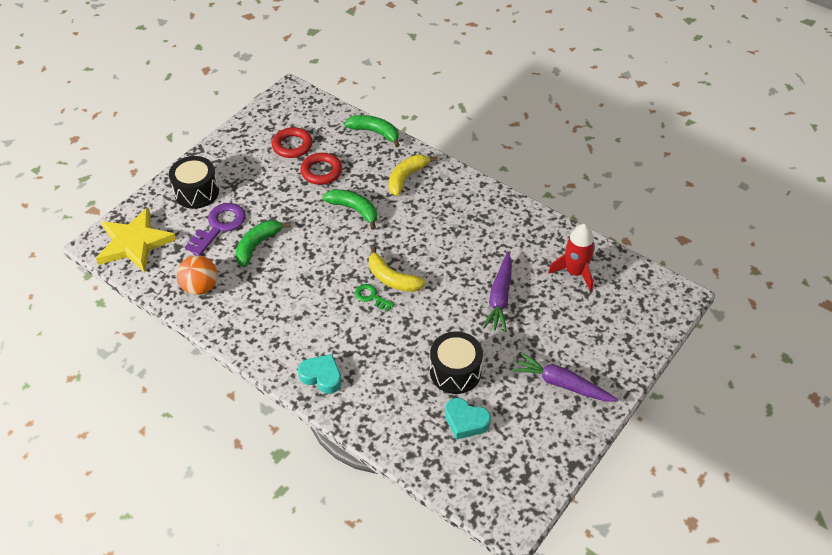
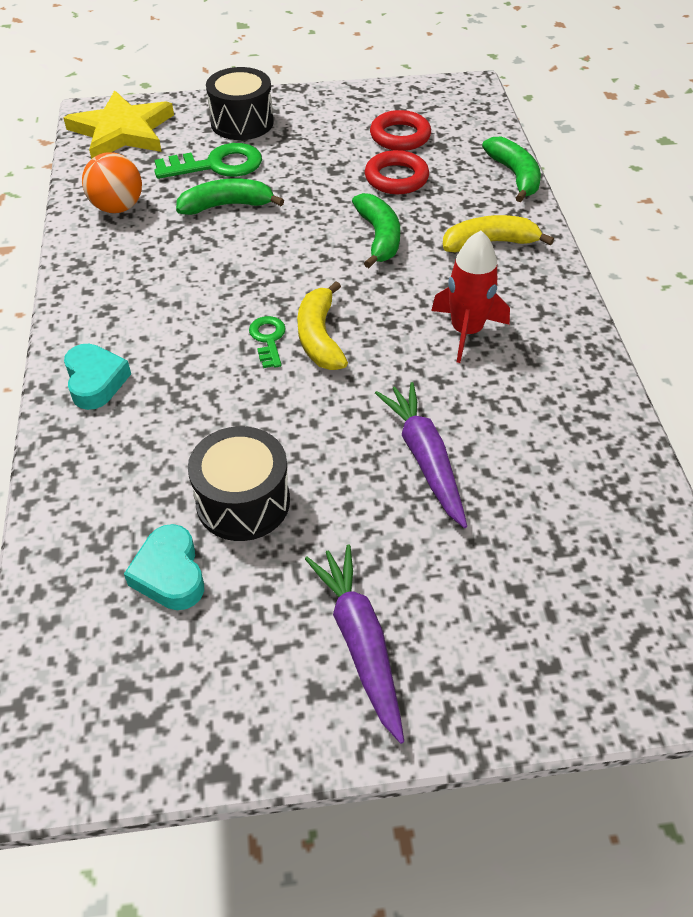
camera: 45 degrees right, 0 degrees up
purple key [185,203,246,256] -> green key [154,143,262,179]
purple carrot [483,252,512,332] -> purple carrot turned 105 degrees clockwise [375,382,467,528]
red rocket [548,224,595,291] -> red rocket moved to [431,231,510,363]

